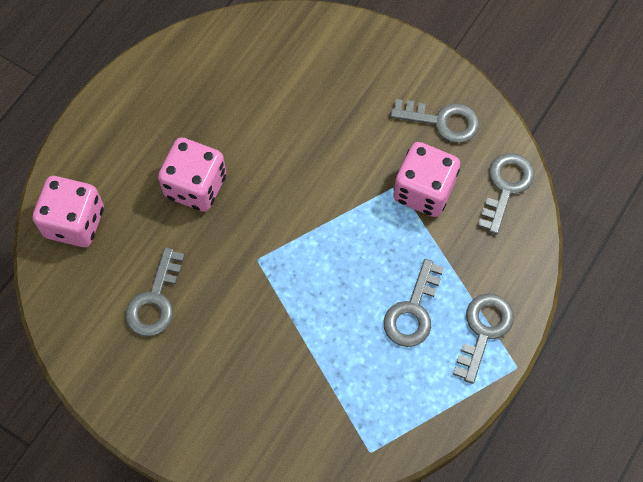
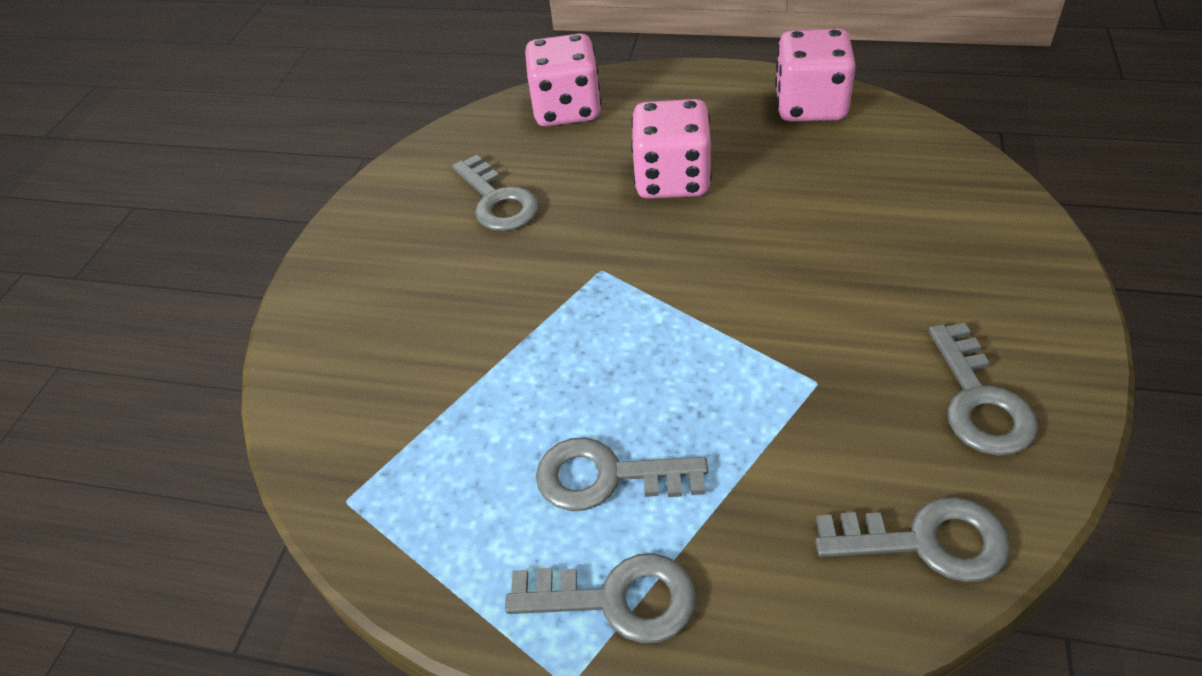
camera: 75 degrees right, 20 degrees down
grey key [125,247,185,337] -> grey key turned 120 degrees counterclockwise [452,155,539,231]
pink dice [393,142,460,217] -> pink dice moved to [775,29,856,121]

